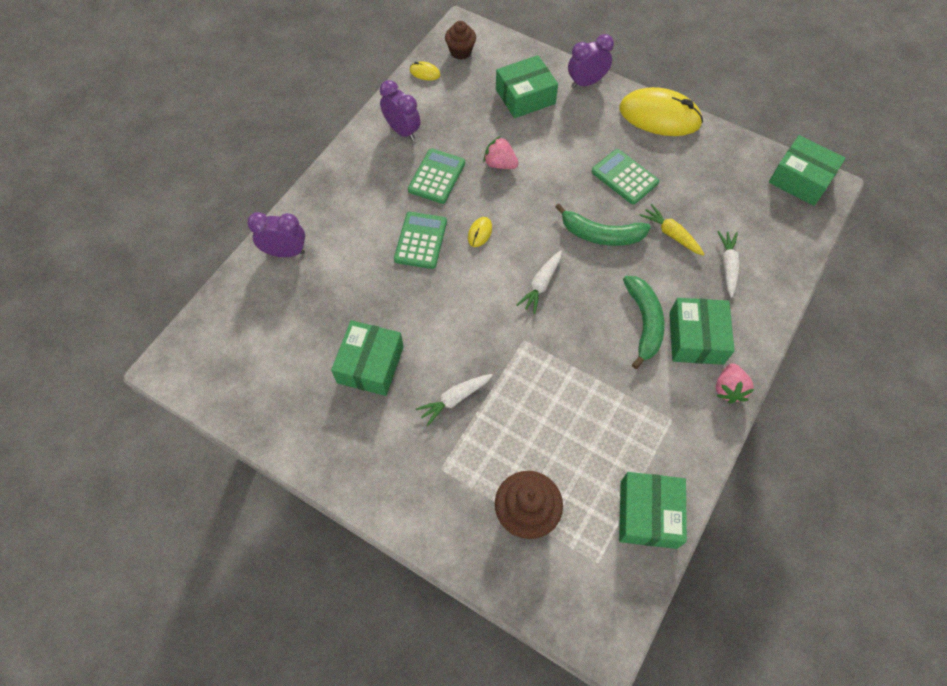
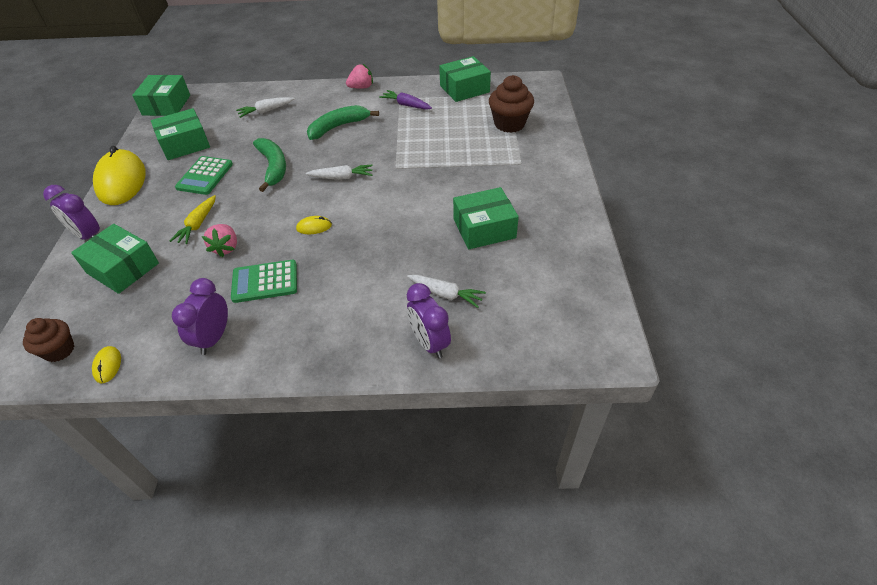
camera: 120 degrees left, 15 degrees down
green calculator [394,212,447,269] -> none
white carrot [416,374,493,426] -> white carrot moved to [407,275,486,308]
yellow carrot [639,204,705,256] -> yellow carrot moved to [170,195,216,244]
green box [669,298,735,365] -> green box moved to [151,108,210,160]
none -> purple carrot [379,90,432,110]

